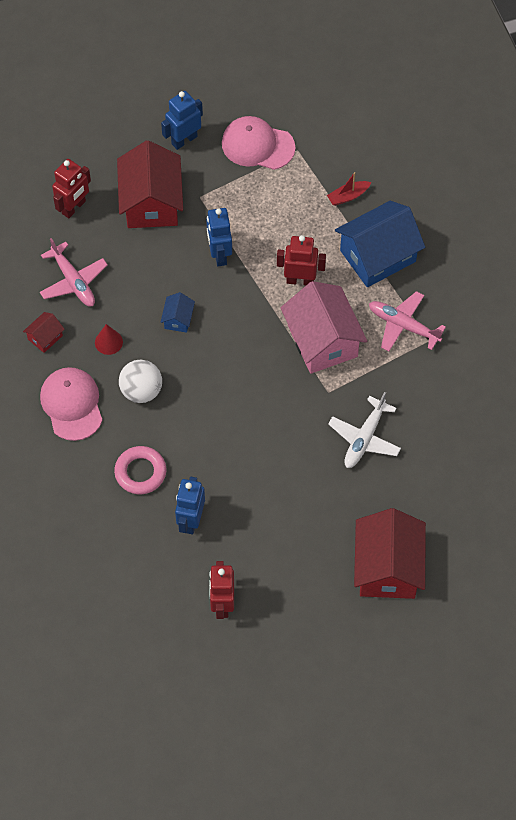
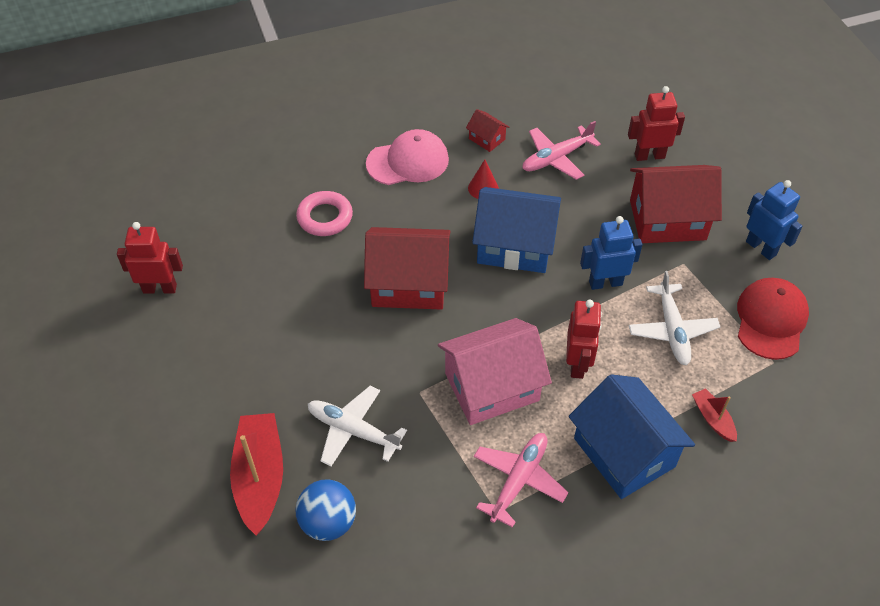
camera: 90 degrees right, 10 degrees down
red robot [52,159,91,218] -> red robot turned 135 degrees clockwise [628,86,685,161]
white ball [119,360,162,403] -> none
blue house [161,292,195,333] -> blue house [472,187,561,273], size x2.24
blue robot [175,477,205,534] -> none
pink cap [222,116,295,170] -> red cap [737,278,809,360]
red house [354,508,426,599] -> red house moved to [364,227,451,310]
none -> red boat [230,413,283,535]
none -> blue ball [295,479,356,541]
none -> white plane [629,271,720,365]

